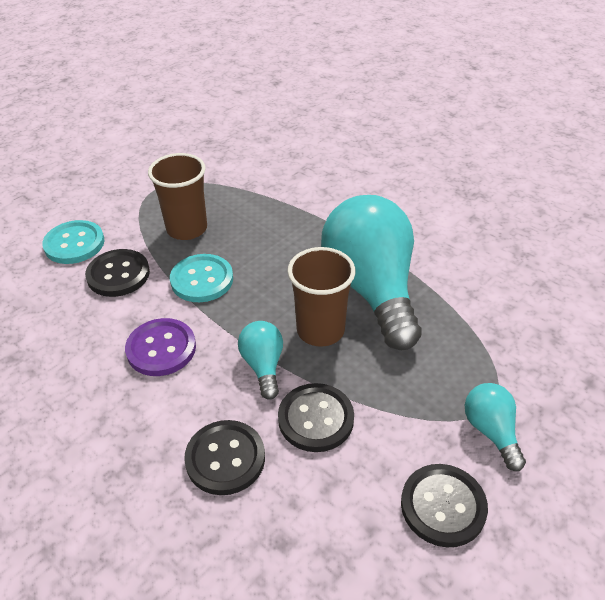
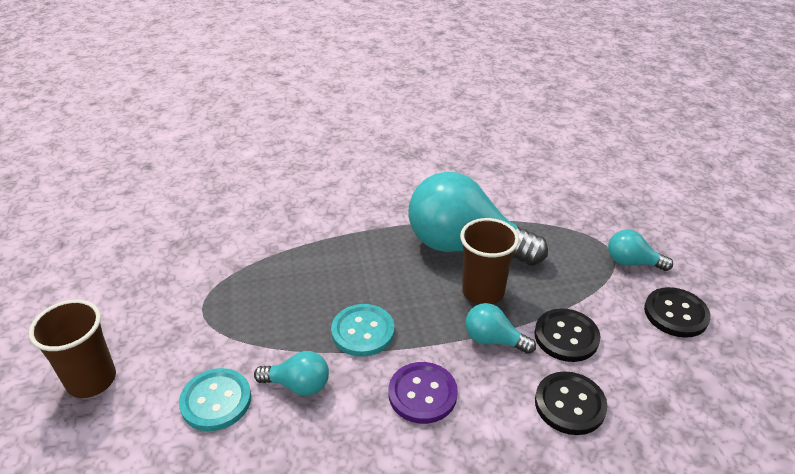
camera: 55 degrees left, 5 degrees down
black button [85,249,150,297] -> turquoise light bulb [254,351,329,396]
brown cup [148,153,207,240] -> brown cup moved to [29,300,116,398]

